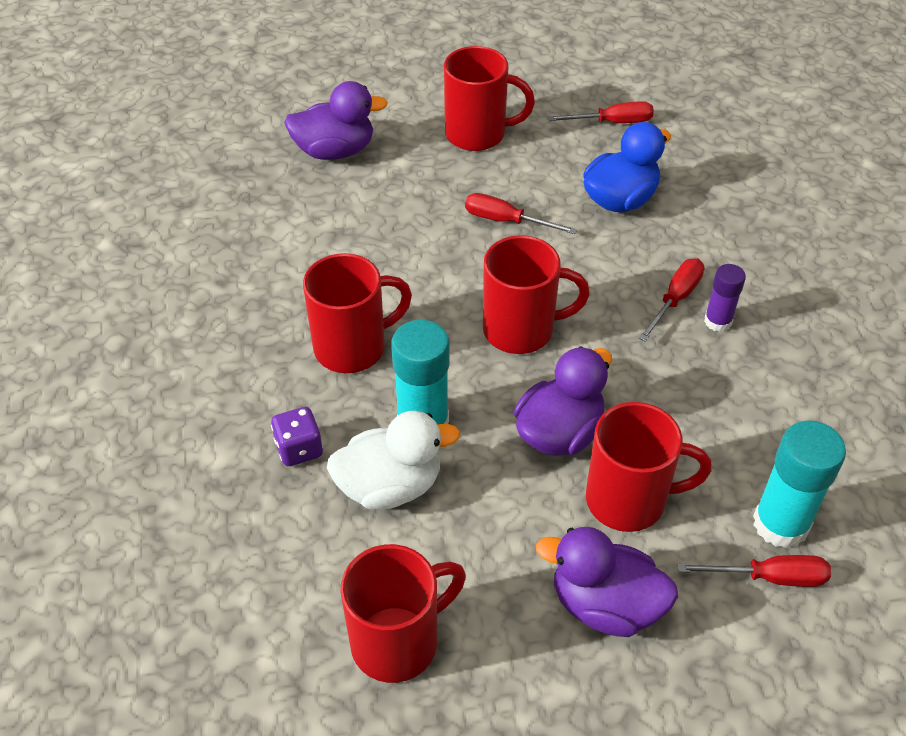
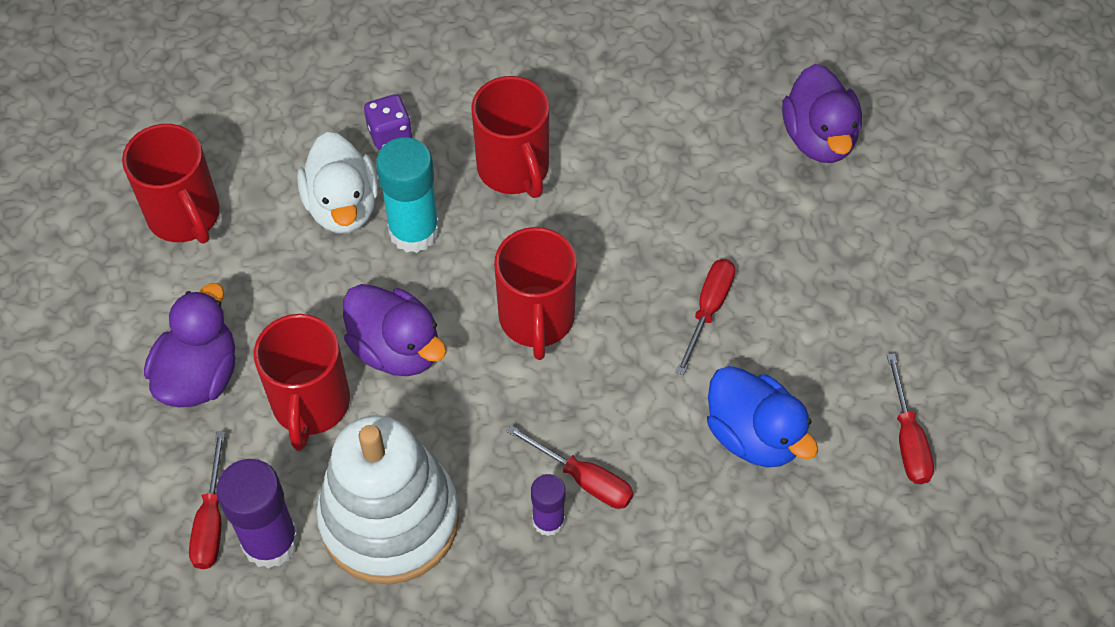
camera: 90 degrees right, 10 degrees up
red mug [444,46,535,151] -> none
turquoise glue stick [753,420,846,548] -> purple glue stick [216,459,299,569]
none -> white stacking toy [316,415,459,584]

